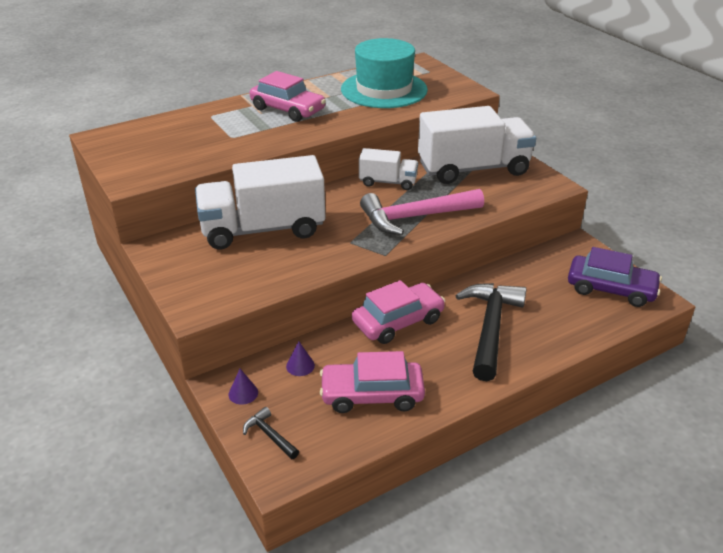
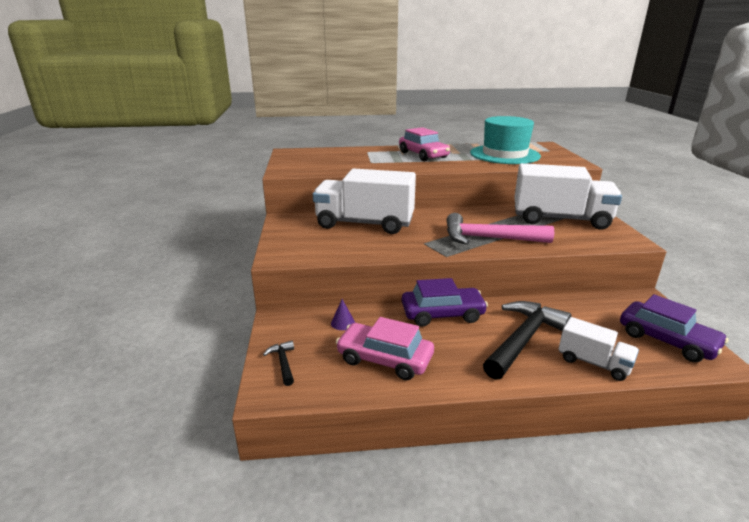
camera: 25 degrees right, 10 degrees down
purple cone [228,369,258,405] -> none
pink car [352,280,445,344] -> purple car [402,278,488,326]
white truck [359,148,418,190] -> white truck moved to [559,317,639,381]

